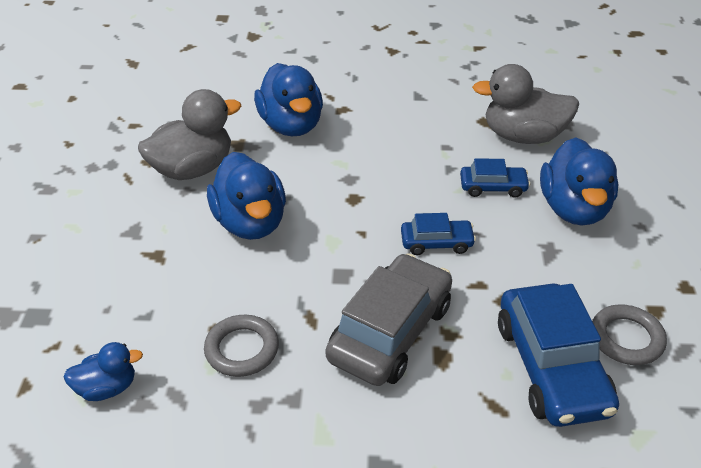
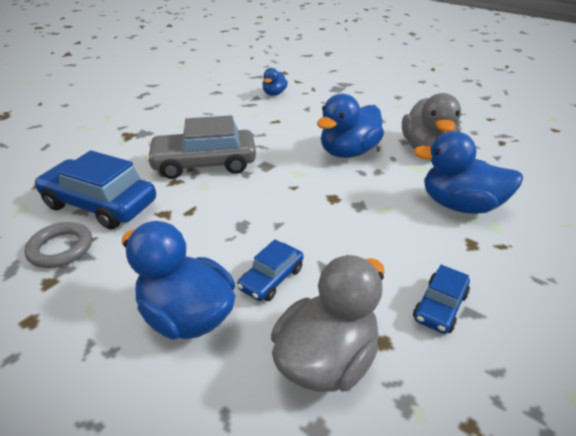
camera: 125 degrees right, 5 degrees down
grey ring [204,315,279,377] -> none
blue duck [207,152,286,240] -> blue duck turned 60 degrees counterclockwise [317,94,384,158]
grey car [325,253,452,386] -> grey car turned 105 degrees clockwise [146,115,256,179]
blue car [401,213,476,255] -> blue car moved to [413,265,470,334]

